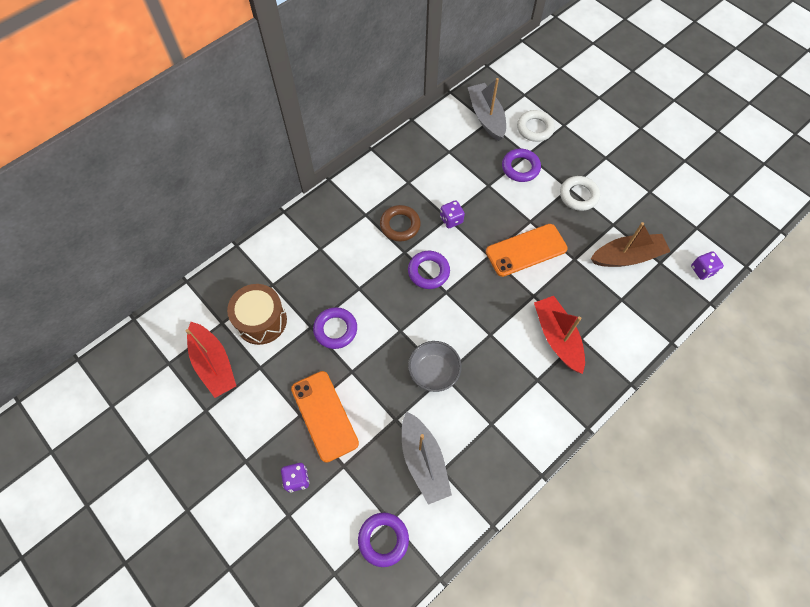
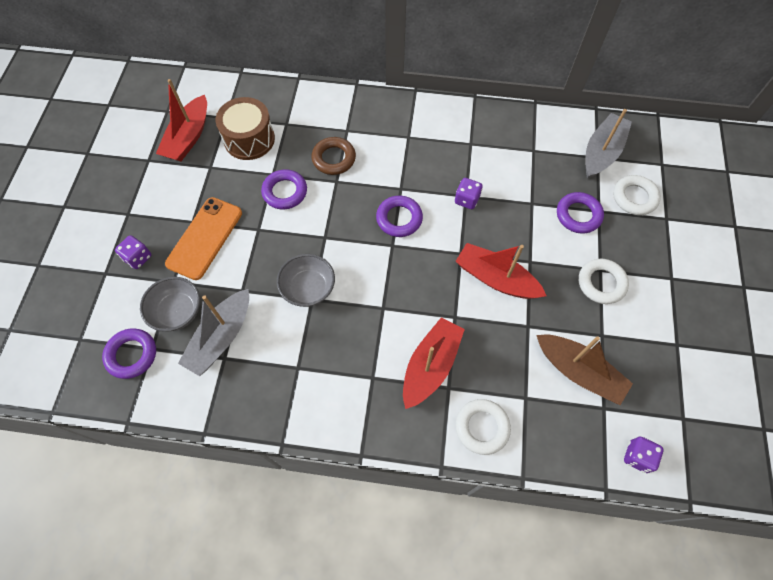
camera: 50 degrees right, 0 degrees up
brown ring [380,205,421,241] -> brown ring moved to [311,137,356,175]
orange phone [486,224,568,277] -> red boat [455,243,547,299]
none -> grey bowl [140,277,200,332]
none -> white ring [456,399,511,455]

